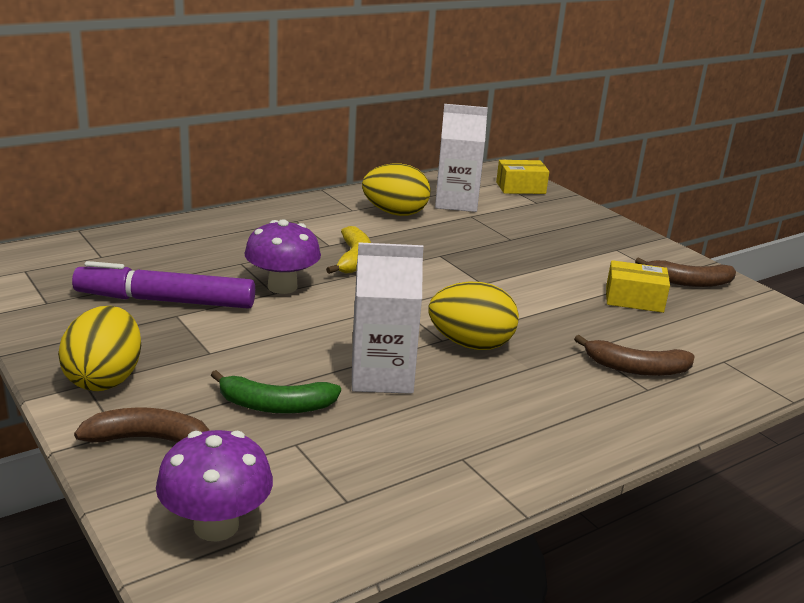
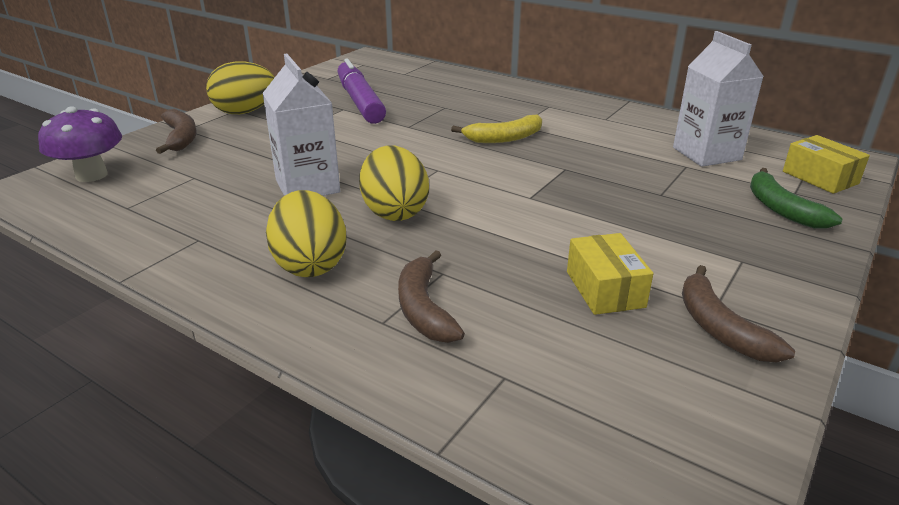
camera: 70 degrees right, 5 degrees up
green banana [211,370,341,414] -> green banana moved to [750,168,842,229]
purple mushroom [245,219,321,294] -> none
yellow egg [362,164,430,216] -> yellow egg moved to [266,190,347,277]

